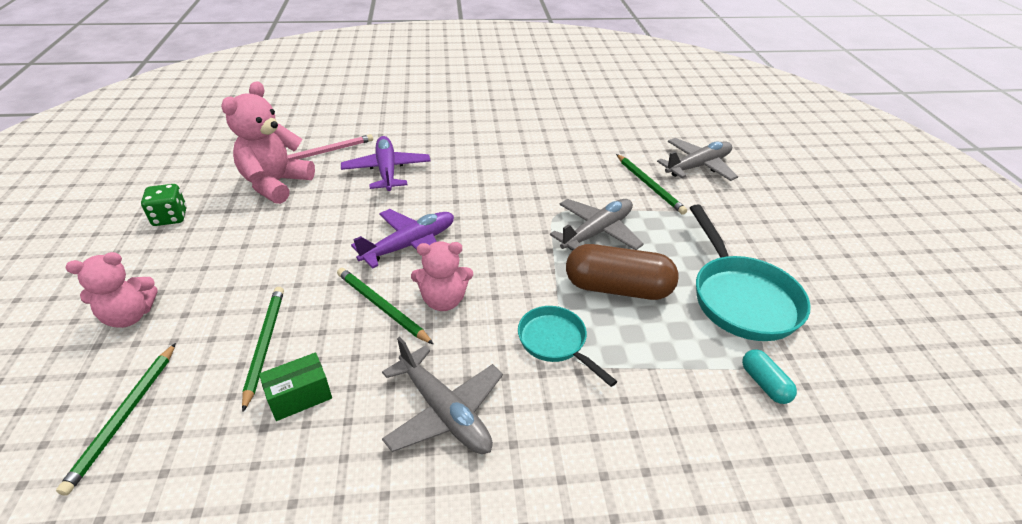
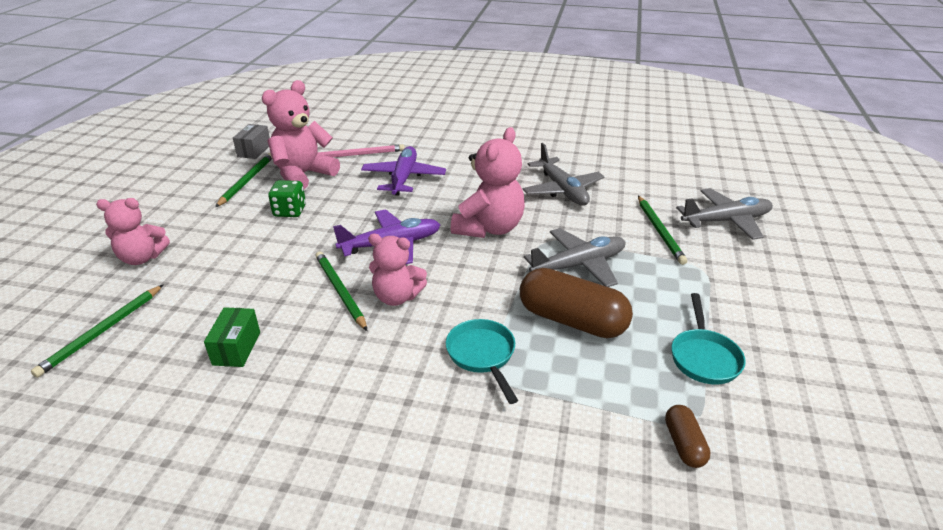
camera: 20 degrees right, 5 degrees down
green dice [141,184,187,226] -> green dice moved to [268,180,306,217]
green pencil [242,287,284,412] -> green pencil moved to [215,153,272,207]
green box [259,352,332,421] -> green box turned 75 degrees counterclockwise [204,307,260,367]
grey plane [382,337,503,454] -> grey plane moved to [523,143,604,206]
turquoise pan [690,205,811,341] -> turquoise pan [671,293,746,385], size x0.59
turquoise capsule [742,350,797,404] -> brown capsule [665,405,711,468]
none -> grey box [233,124,270,159]
none -> pink teddy bear [451,127,525,238]

